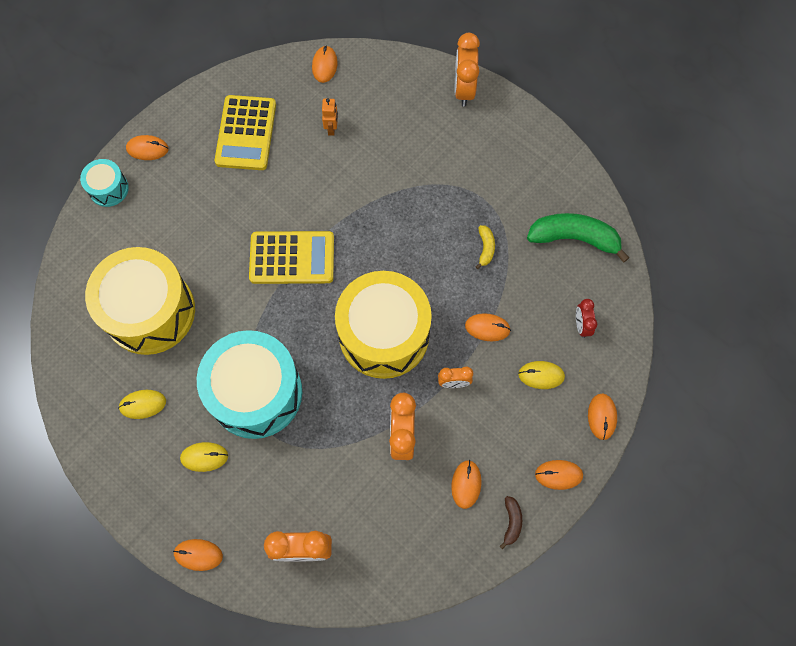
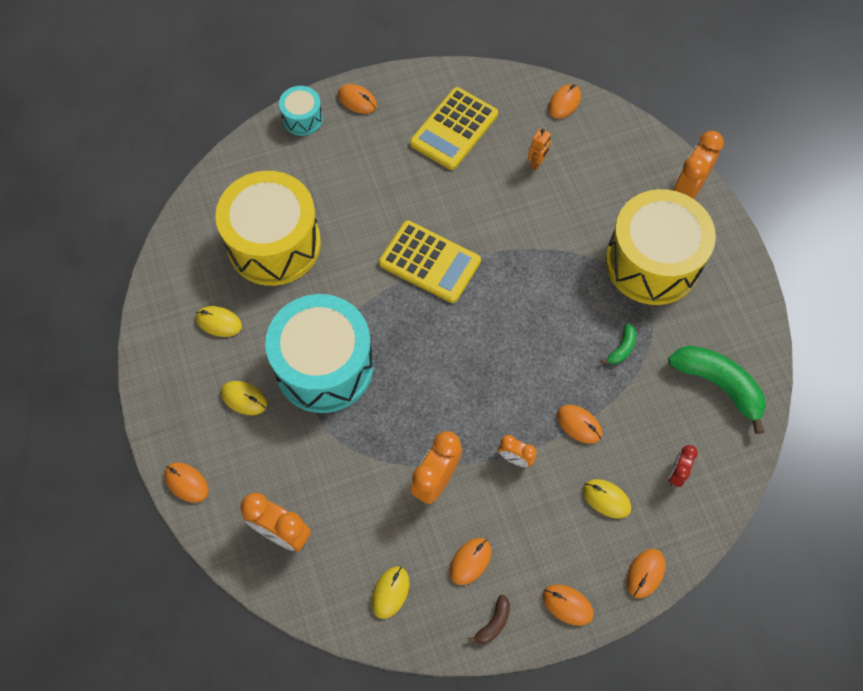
camera: 30 degrees right, 5 degrees down
yellow drum [335,271,432,379] -> yellow drum moved to [605,189,716,305]
yellow banana [476,225,495,269] -> green banana [601,323,636,364]
none -> yellow mouse [372,566,409,619]

